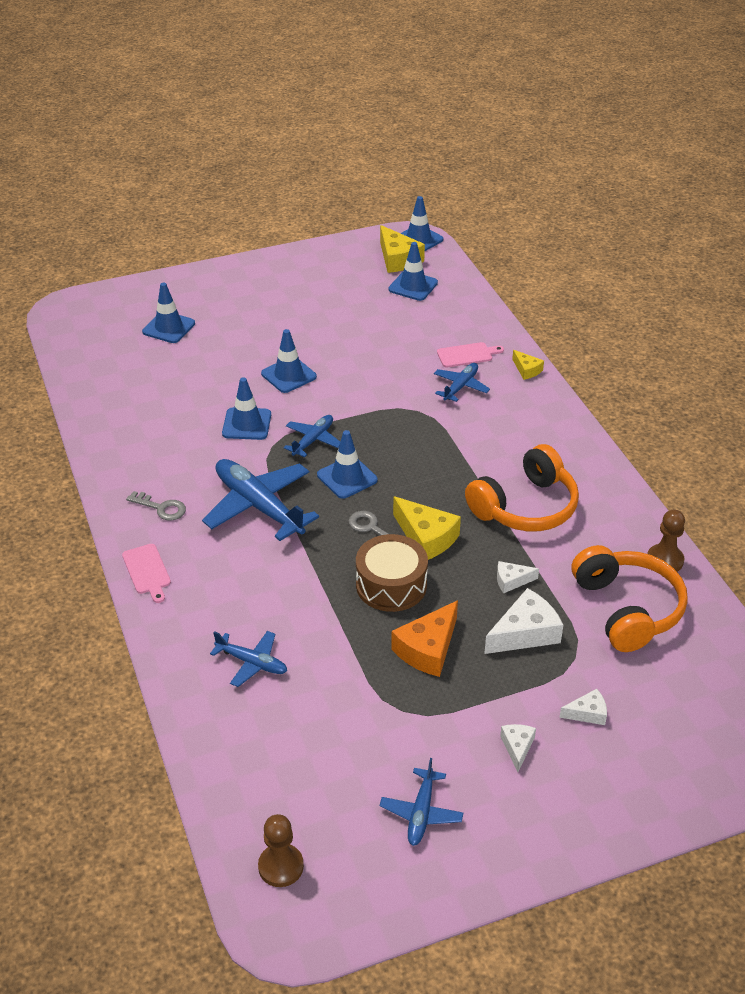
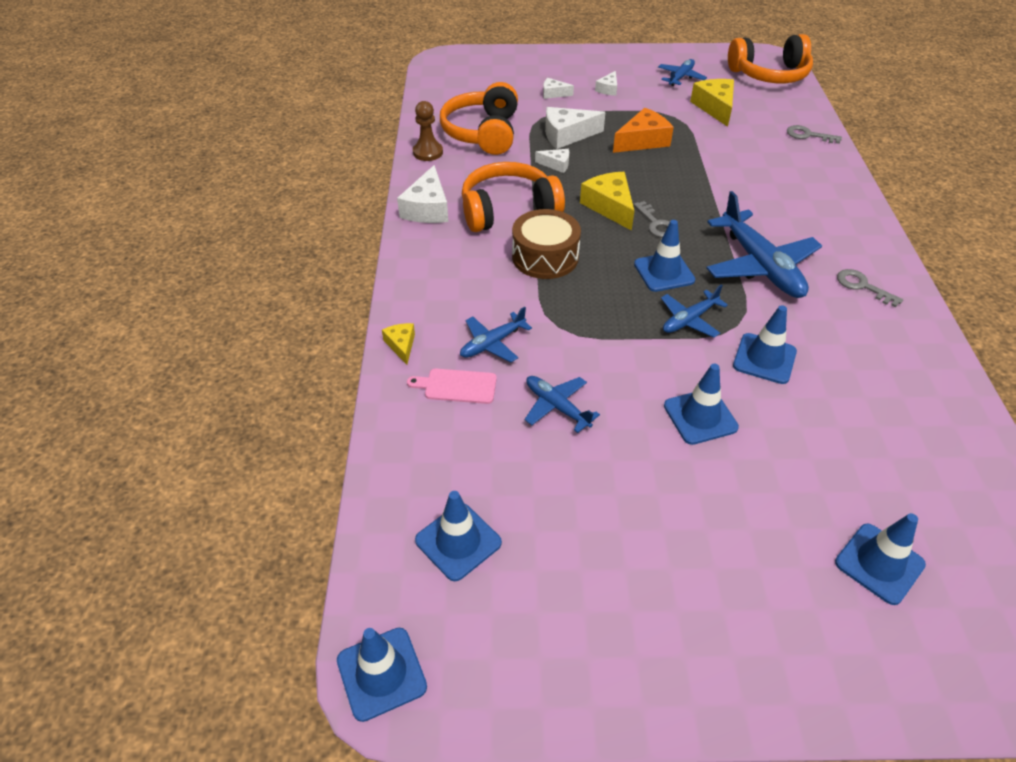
camera: 160 degrees left, 5 degrees up
pink cutting board [122,544,171,603] -> none
blue plane [210,631,287,687] -> blue plane moved to [524,376,600,433]
brown pawn [258,814,304,887] -> orange headphones [728,34,813,83]
brown drum [356,534,428,612] -> brown drum moved to [512,209,581,279]
yellow cheese [380,225,425,273] -> yellow cheese moved to [690,79,734,127]
none -> white cheese [397,165,448,223]
none -> grey key [787,125,842,144]

